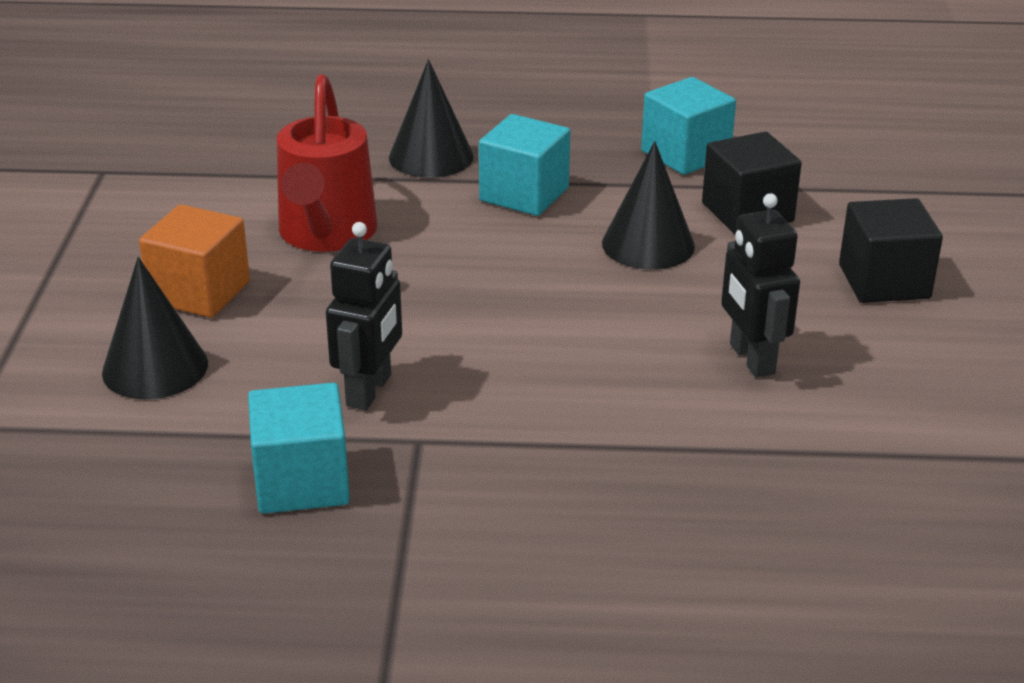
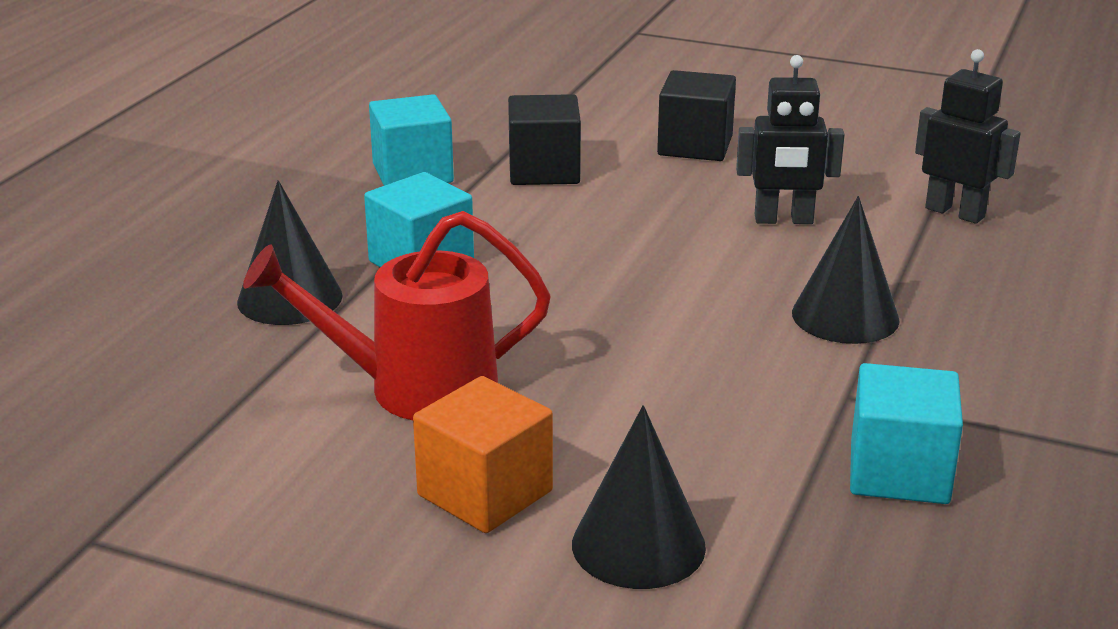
camera: 70 degrees left, 5 degrees down
red watering can [277,74,377,252] -> red watering can turned 150 degrees clockwise [243,211,551,420]
black robot [326,222,402,410] -> black robot moved to [915,49,1021,224]
black cone [602,141,695,269] -> black cone moved to [792,196,900,344]

